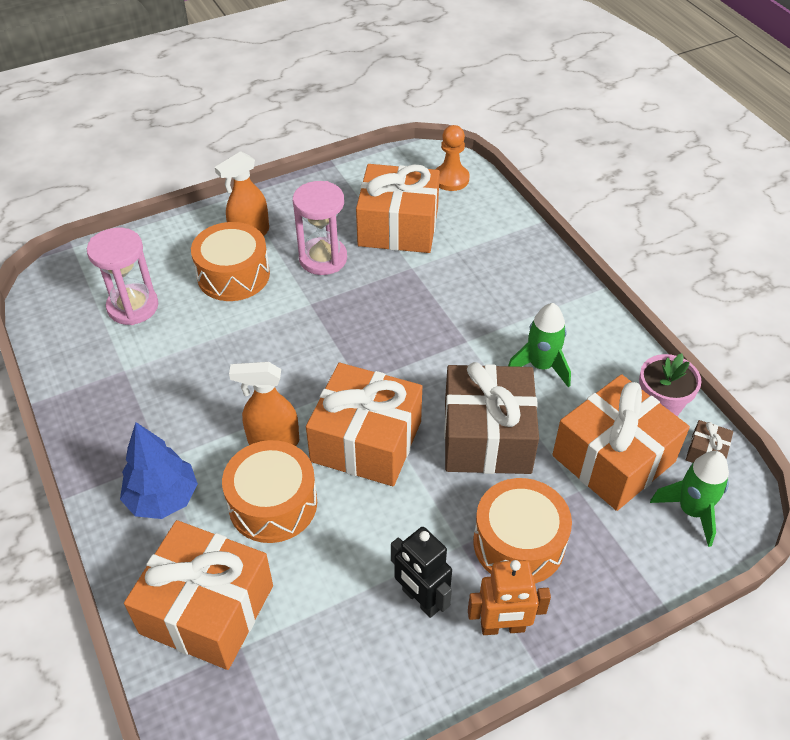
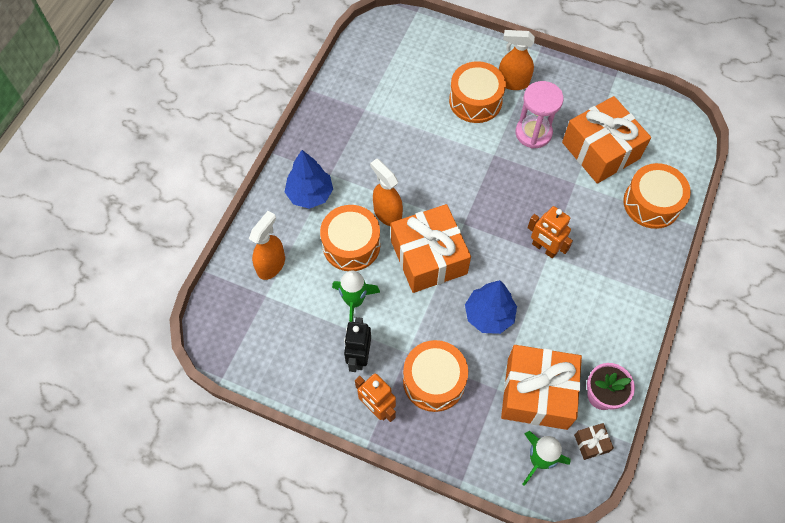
camera: 50 degrees right, 15 degrees up
pink hourglass [87,228,158,325] -> none
orange gift [124,520,273,670] -> orange spray bottle [249,211,285,280]
orange pawn [435,125,470,191] -> none
brown gift [444,362,539,474] -> blue tree [465,280,517,334]
green rocket [508,303,571,387] -> green rocket moved to [332,270,380,322]
none -> orange robot [527,206,573,259]
none -> orange drum [623,163,691,229]

